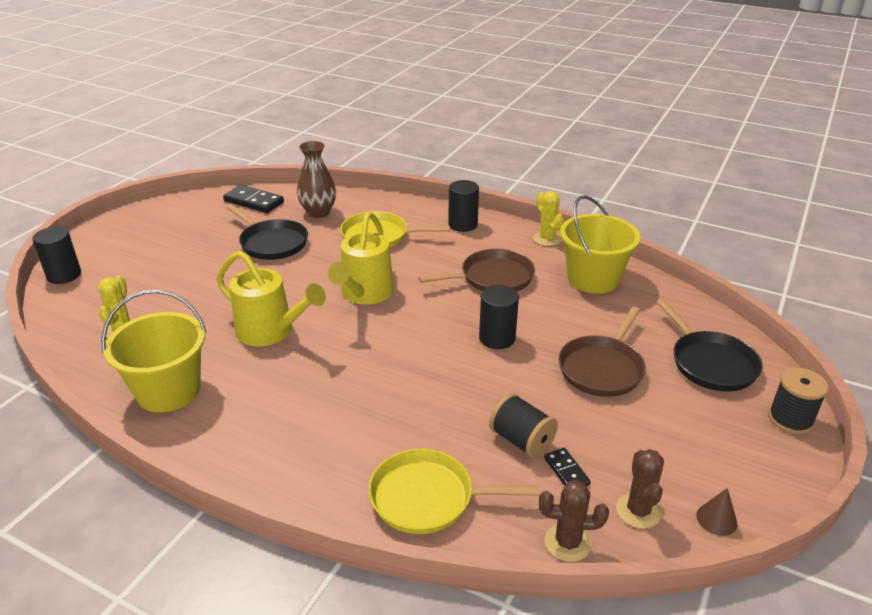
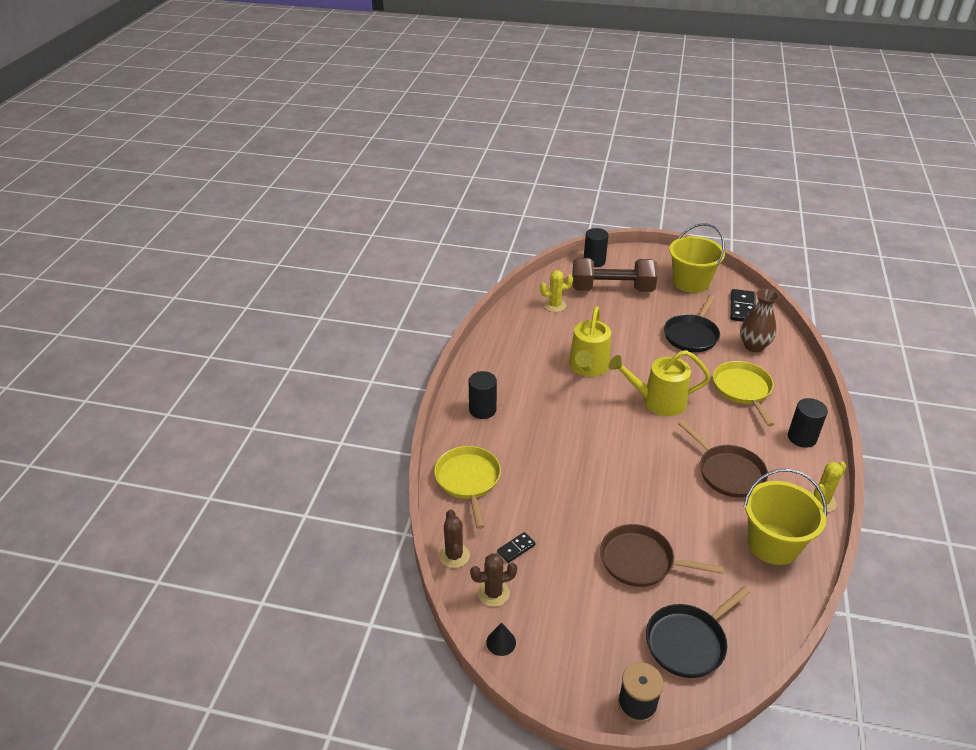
camera: 75 degrees right, 5 degrees up
yellow bucket [101,290,207,413] -> yellow bucket moved to [669,223,725,293]
black cylinder [479,285,519,349] -> black cylinder moved to [469,371,497,419]
black spool [489,393,558,458] -> none
brown cone [696,488,737,536] -> black cone [486,623,516,656]
none -> brown dumbbell [572,258,657,292]

